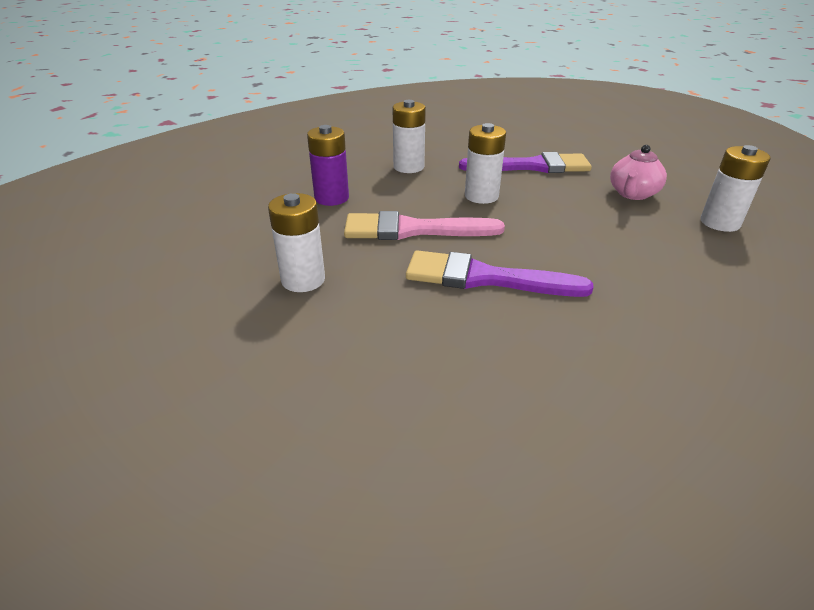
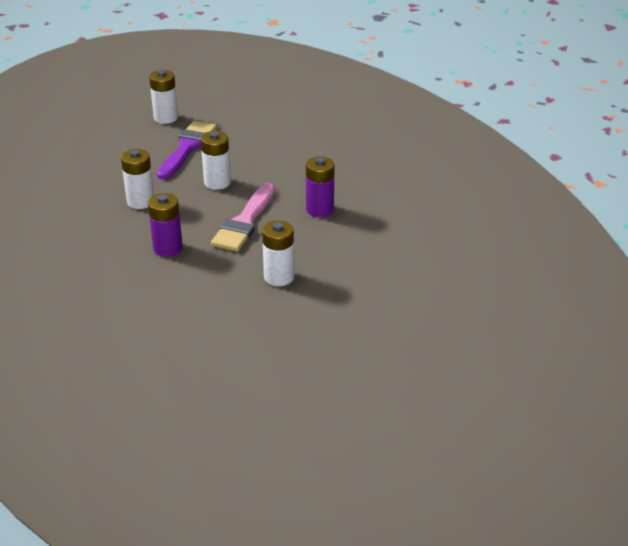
camera: 70 degrees left, 0 degrees up
purple brush [406,251,594,297] -> purple battery [306,156,335,217]
pink teapot [610,145,667,200] -> none
white battery [700,145,771,232] -> white battery moved to [149,70,178,124]

